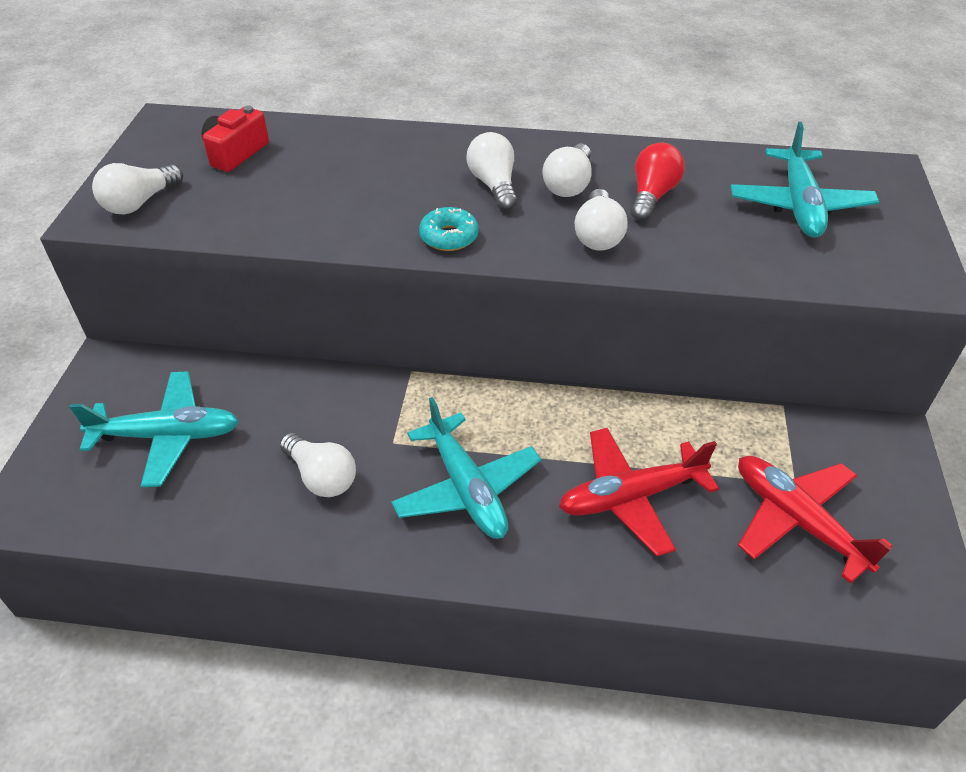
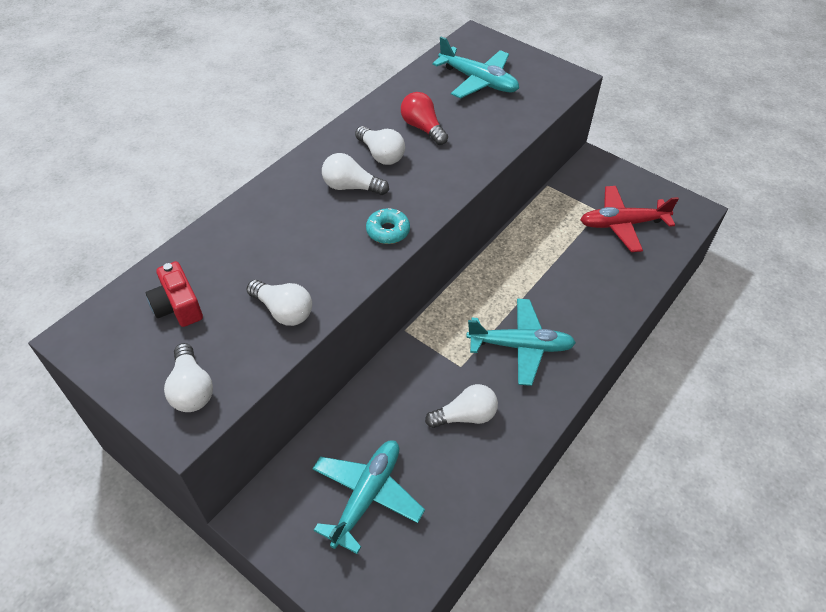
camera: 60 degrees left, 5 degrees up
red plane [559,428,719,556] -> none
white light bulb [575,189,627,251] -> white light bulb moved to [247,280,312,326]

